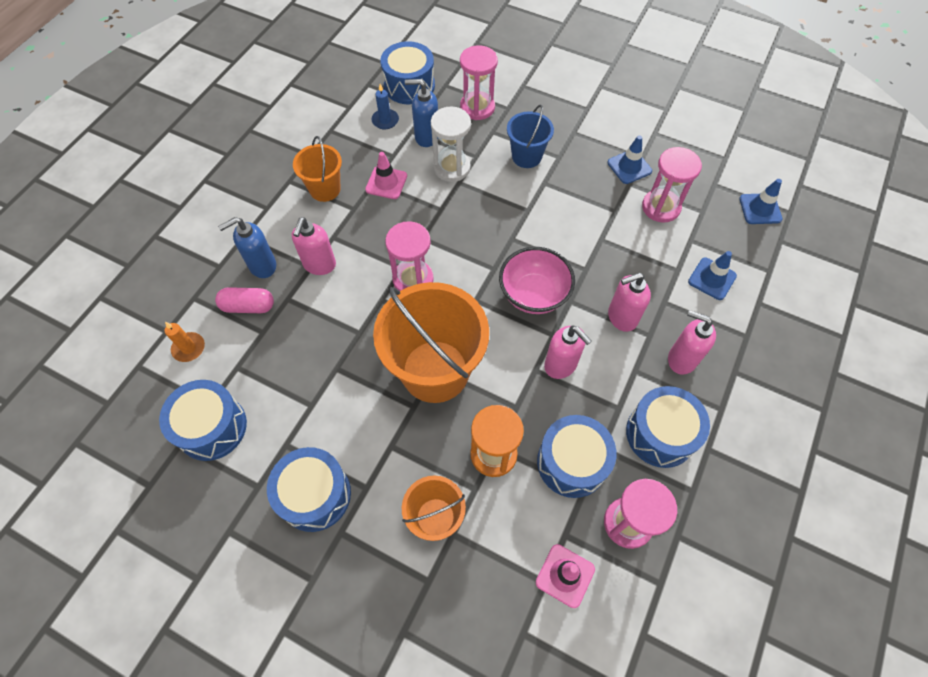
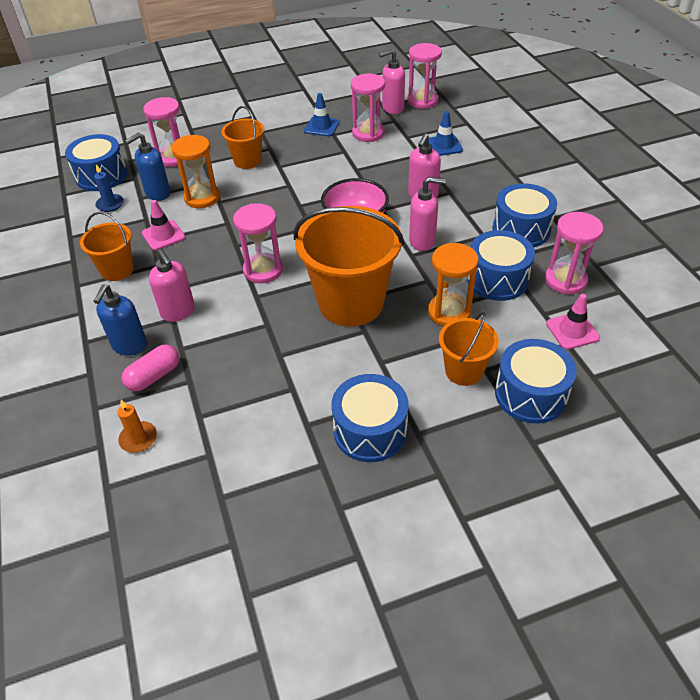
camera: 45 degrees left, 15 degrees down
blue drum [159,380,247,461] -> blue drum moved to [495,339,577,423]
white hourglass [431,107,471,182] -> orange hourglass [172,135,220,208]
blue bucket [507,105,554,168] -> orange bucket [221,106,264,169]
pink soap dispenser [668,310,716,375] -> pink soap dispenser moved to [379,49,405,114]
blue traffic cone [739,179,783,224] -> pink hourglass [408,43,442,109]

